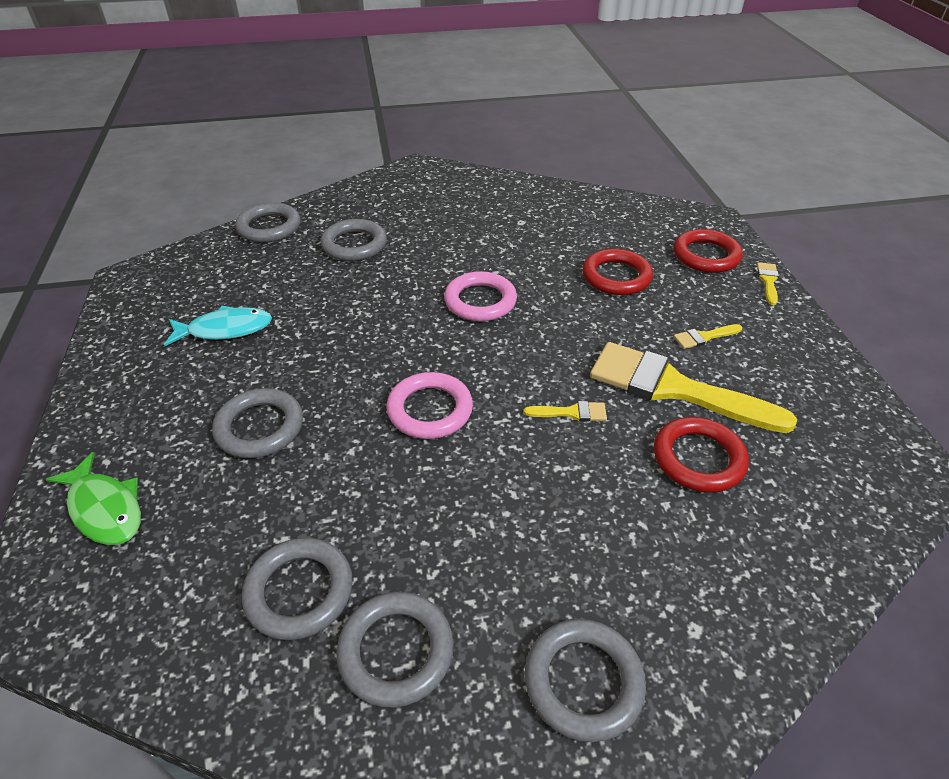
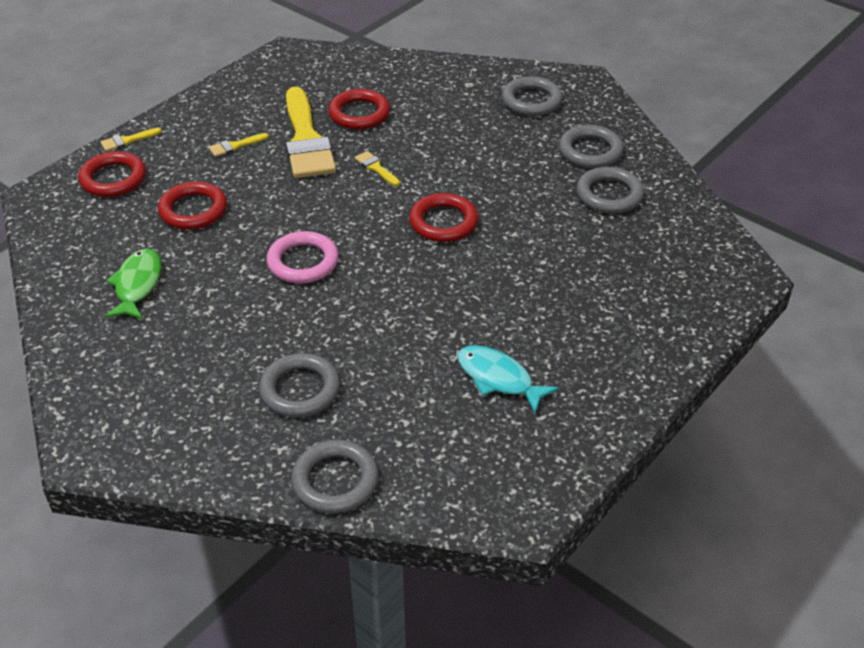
camera: 130 degrees left, 0 degrees up
green fish [45,452,141,545] -> green fish moved to [104,249,161,319]
grey ring [212,388,303,458] -> none
pink ring [386,372,473,439] -> red ring [409,193,478,242]
yellow brush [674,324,742,349] -> yellow brush turned 120 degrees clockwise [209,133,269,157]

